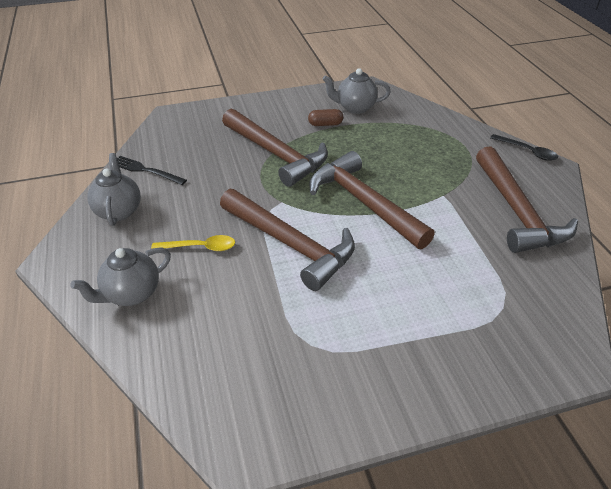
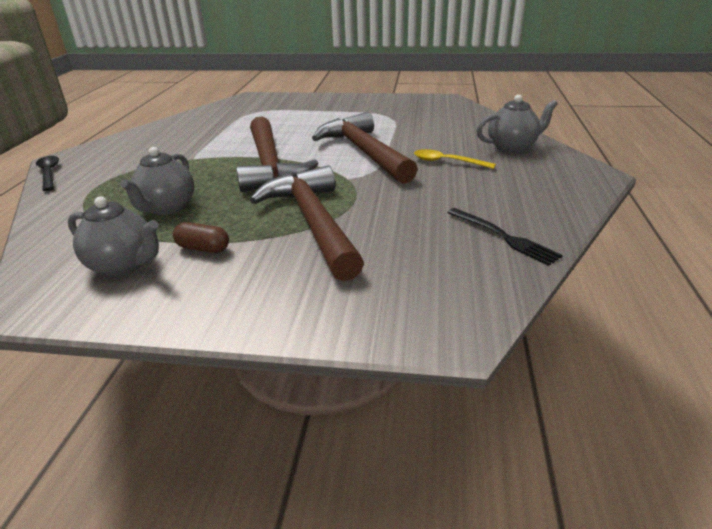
camera: 155 degrees left, 10 degrees down
grey teapot [87,153,141,226] -> grey teapot moved to [120,147,194,215]
brown hammer [476,146,578,253] -> none

